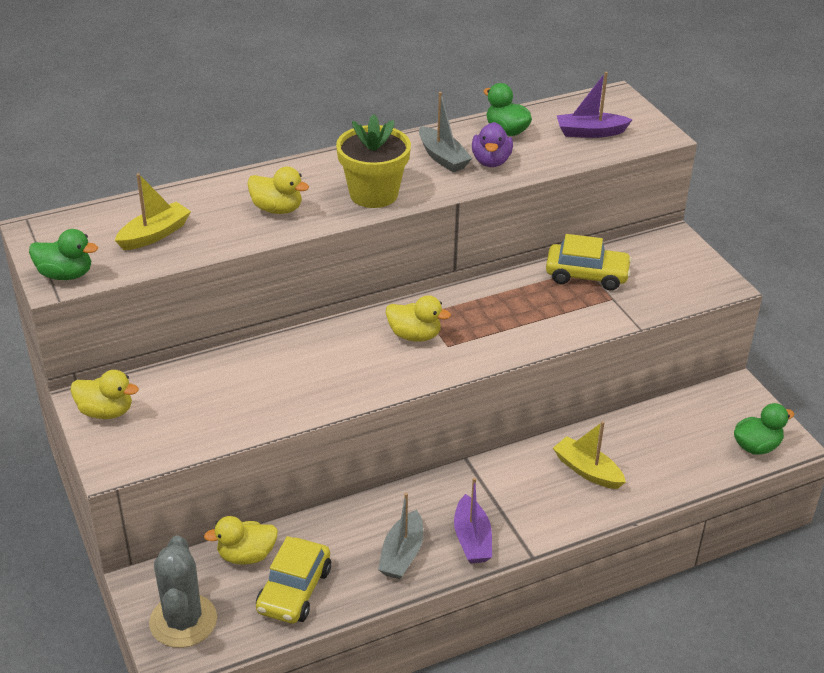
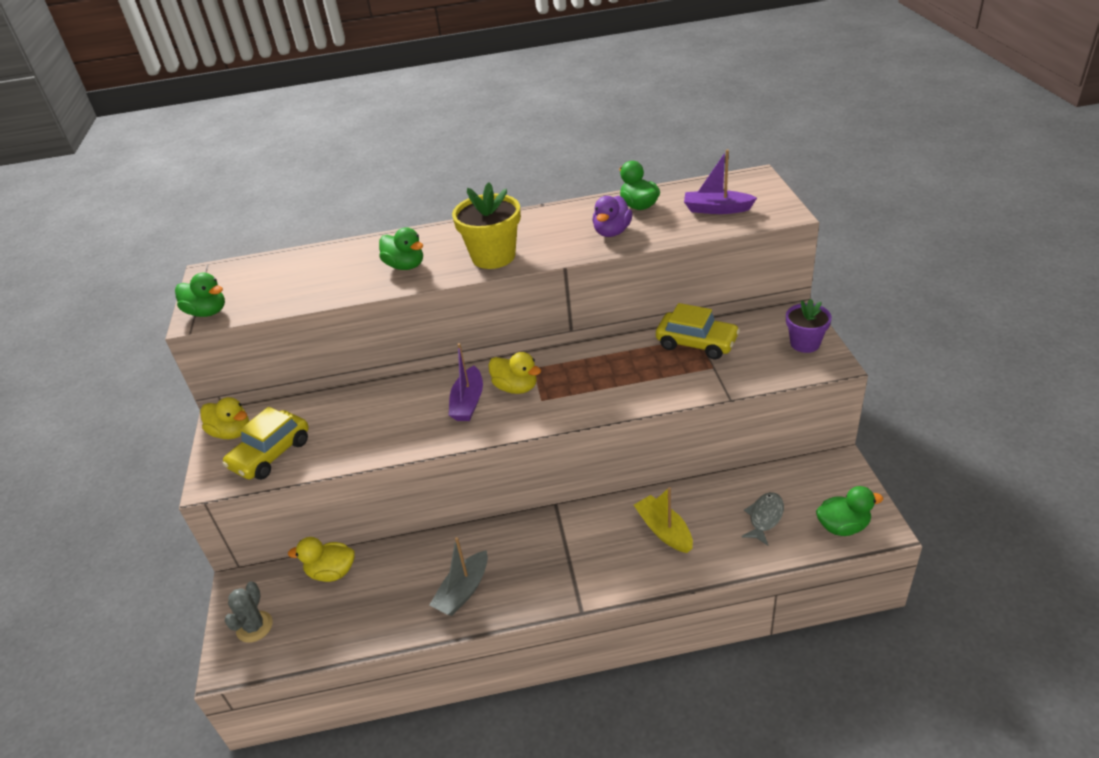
camera: 20 degrees right, 0 degrees up
yellow boat [115,173,191,250] -> none
grey cactus [149,535,217,648] -> grey cactus [224,582,273,643], size x0.61
yellow duck [247,167,309,214] -> green duck [379,227,423,270]
yellow car [256,536,331,624] -> yellow car moved to [222,407,309,480]
grey boat [419,92,472,172] -> none
purple boat [454,478,492,564] -> purple boat moved to [449,343,483,421]
none -> grey fish [741,492,784,546]
none -> purple flower pot [786,299,832,353]

